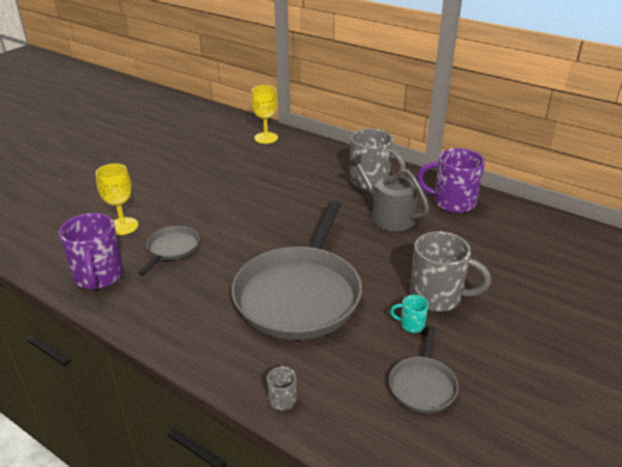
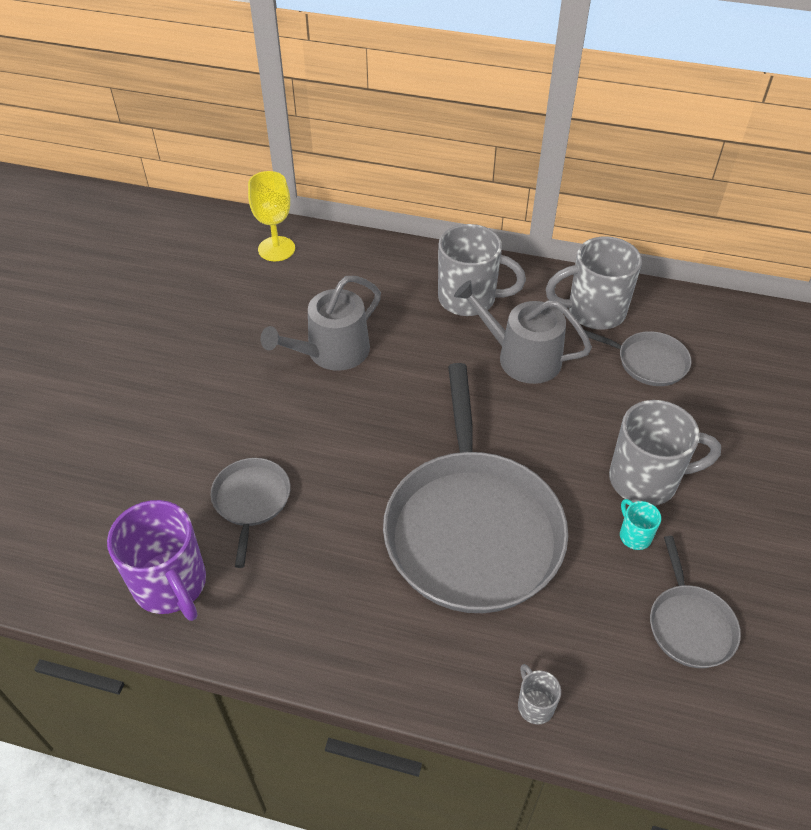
camera: 20 degrees left, 15 degrees up
yellow goblet [96,163,138,235] -> none
turquoise mug [390,295,429,333] -> turquoise mug turned 75 degrees clockwise [620,499,661,550]
purple mug [417,148,485,213] -> grey mug [546,237,642,330]
none -> grey watering can [261,276,381,371]
none -> grey pan [583,329,692,386]

